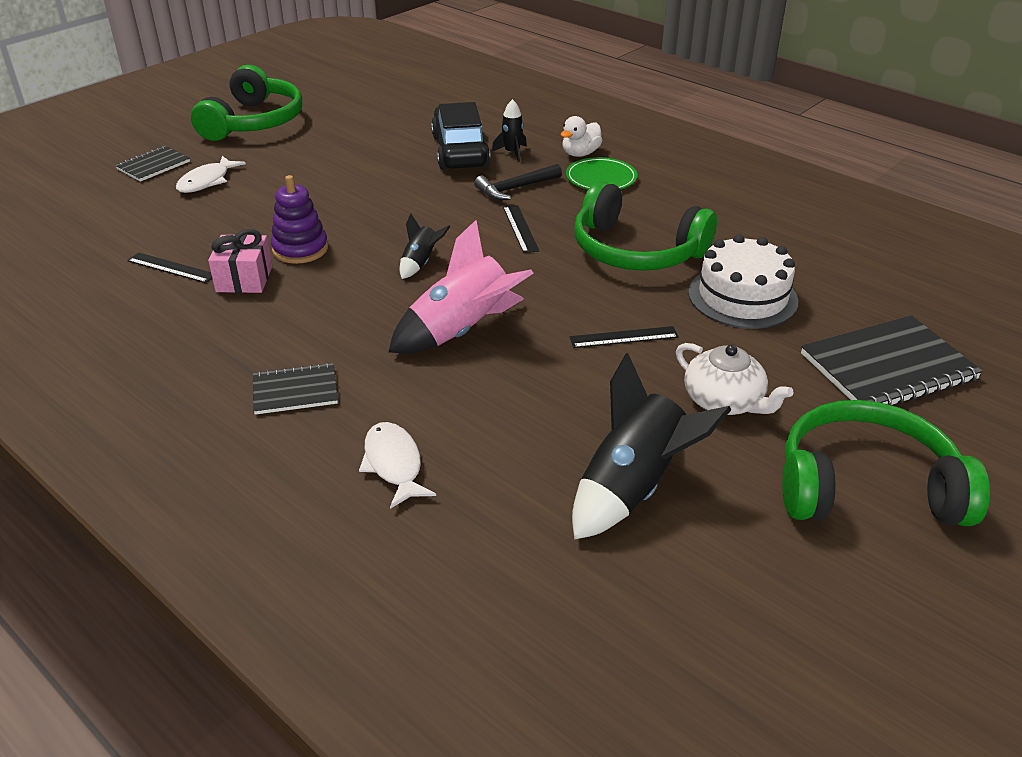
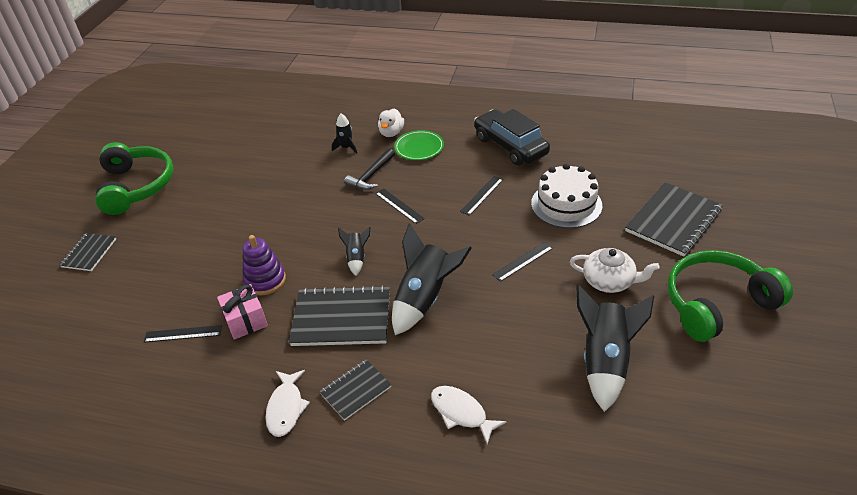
camera: 25 degrees left, 5 degrees up
white fish [176,156,246,193] -> white fish moved to [266,370,310,437]
pink rocket [389,220,534,354] -> black rocket [392,223,472,335]
black car [431,102,490,170] -> black car moved to [474,109,550,165]
green headphones [574,181,717,271] -> black ruler [460,176,503,216]
none -> black notebook [289,285,390,346]

